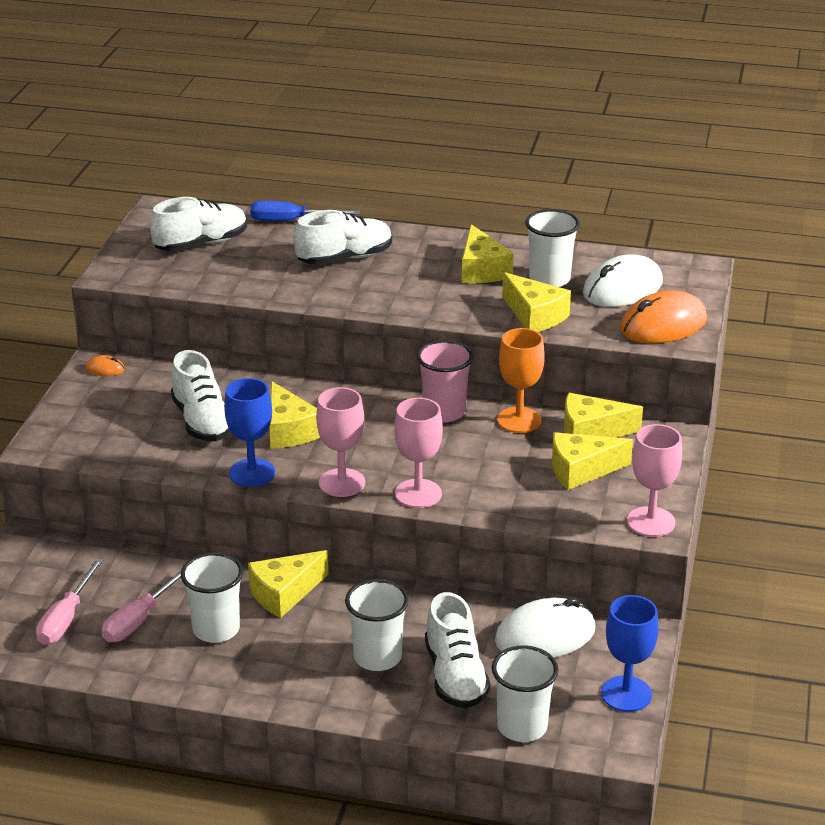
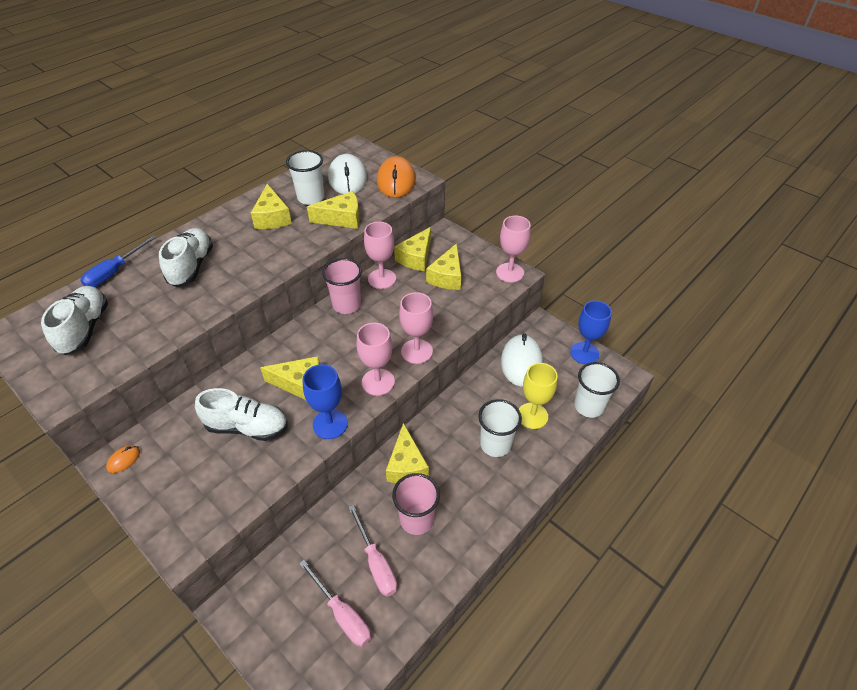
camera: 60 degrees left, 15 degrees up
white cup [181,552,243,643] -> pink cup [392,473,440,535]
white shoe [425,592,490,709] -> yellow goblet [519,363,558,429]
yellow cheese [462,224,514,284] -> yellow cheese turned 60 degrees clockwise [251,184,292,229]
orange goblet [497,328,545,433] -> pink goblet [364,222,396,289]

